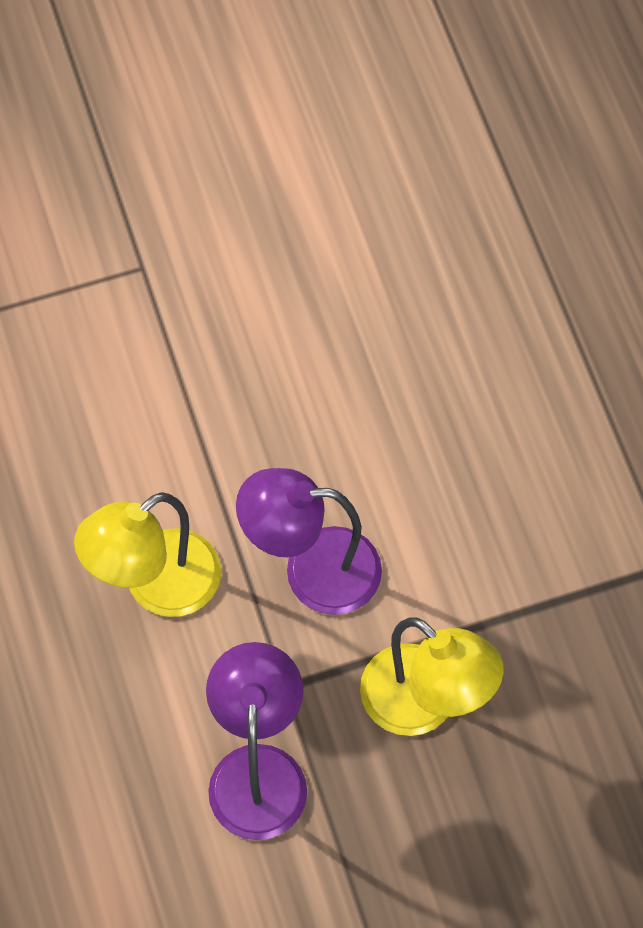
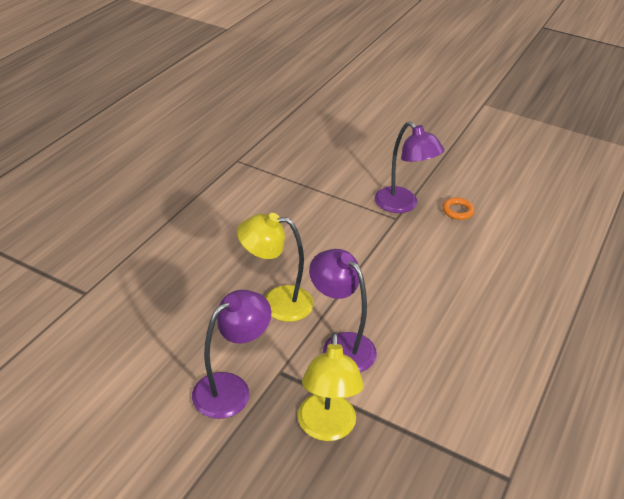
camera: 45 degrees right, 25 degrees down
none -> purple lamp [375,122,444,213]
none -> orange ring [442,197,475,220]

